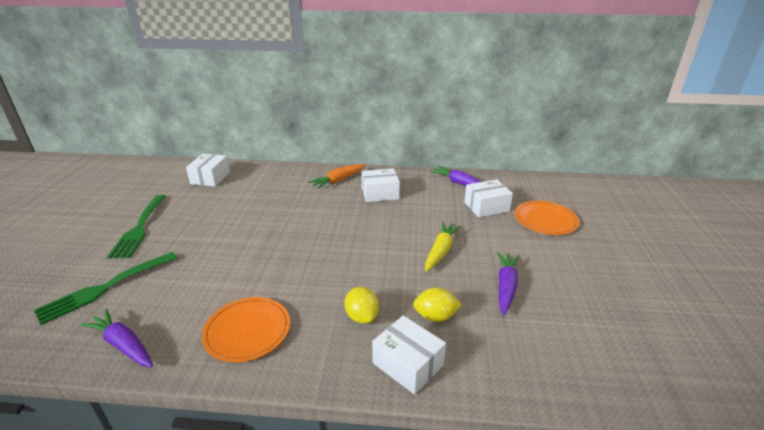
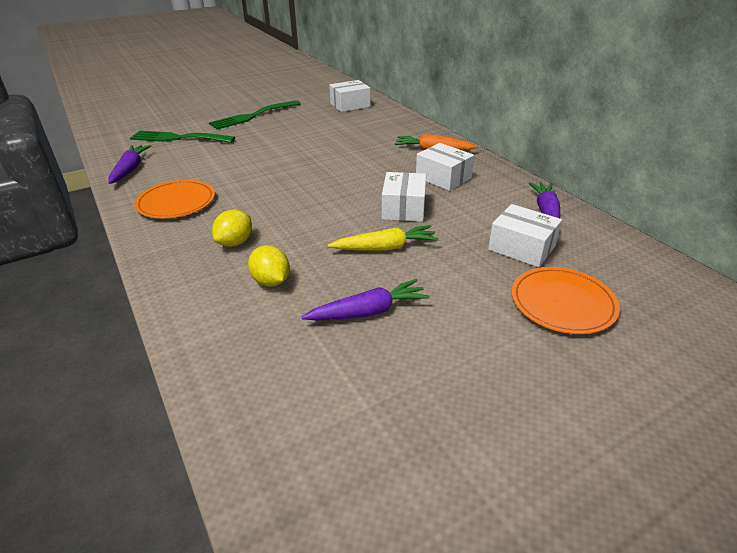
camera: 55 degrees right, 5 degrees up
white box [372,315,446,395] -> white box moved to [382,172,426,222]

